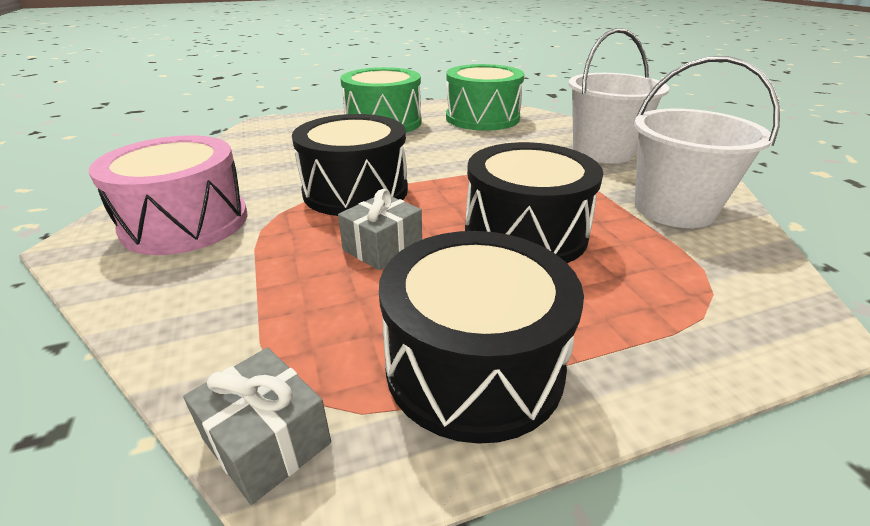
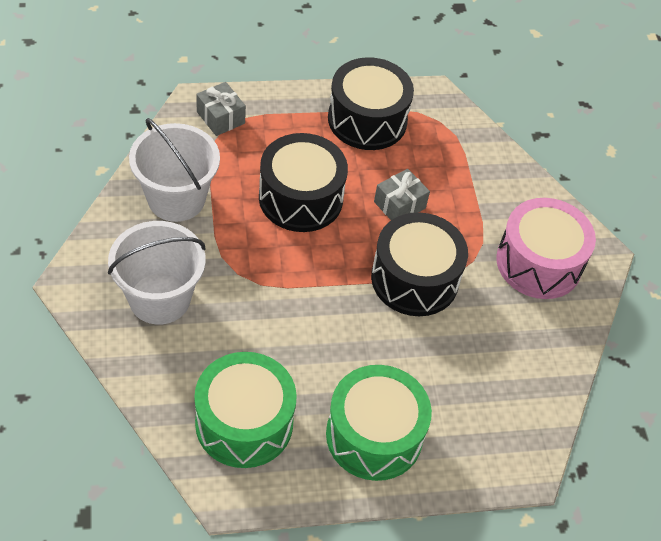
camera: 175 degrees left, 20 degrees up
grey gift [183,347,331,505] -> grey gift moved to [196,82,246,136]

